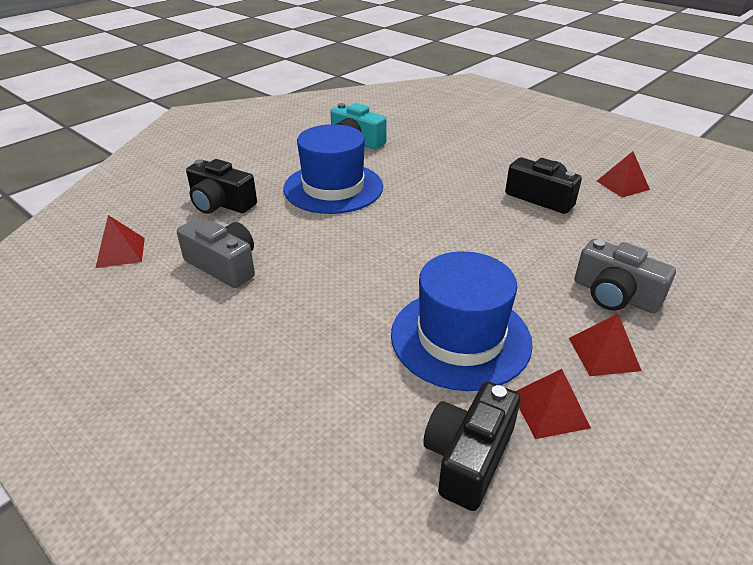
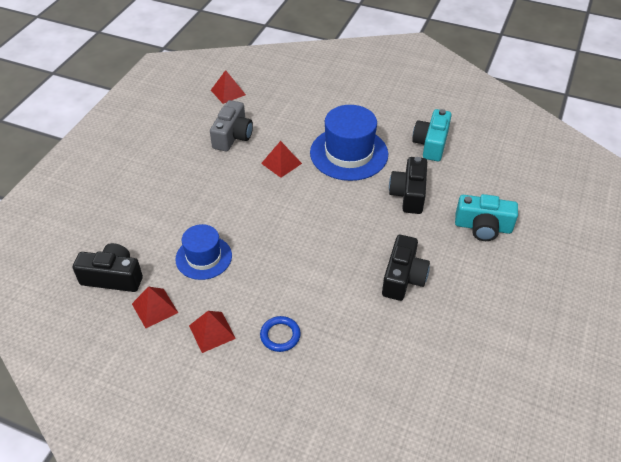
camera: 70 degrees right, 10 degrees up
black camera [186,159,257,214] -> black camera moved to [389,157,427,214]
blue hat [391,251,533,391] -> blue hat [175,224,232,280], size x0.63
grey camera [575,238,676,313] -> blue ring [260,316,301,352]
red pyramid [597,151,650,197] -> red pyramid moved to [261,141,302,178]
none -> turquoise camera [455,194,518,241]

